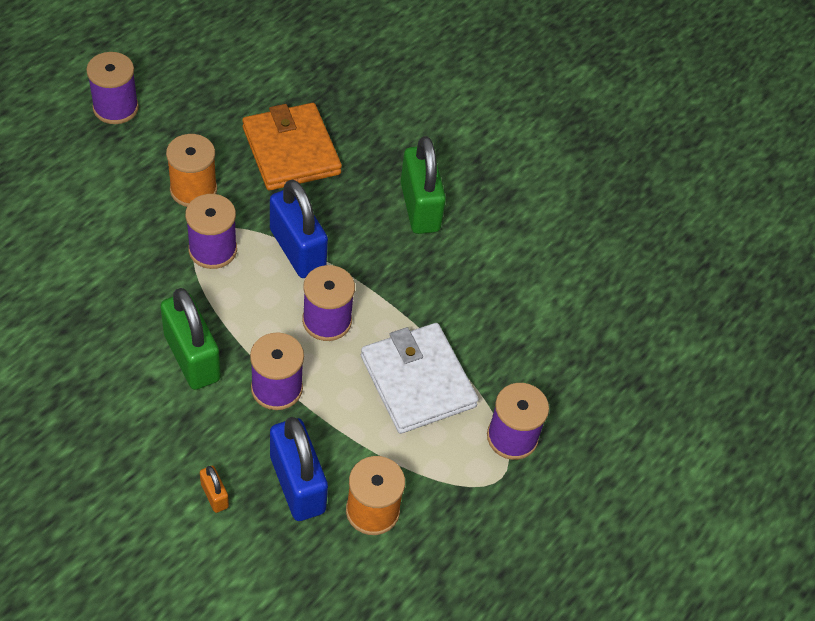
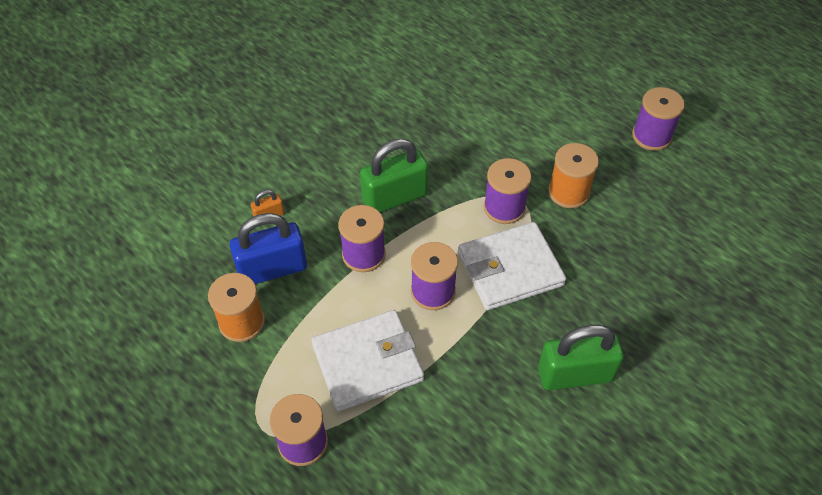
camera: 100 degrees right, 0 degrees up
orange wallet [242,103,342,190] -> none
blue padlock [270,180,328,278] -> white wallet [458,222,566,310]

